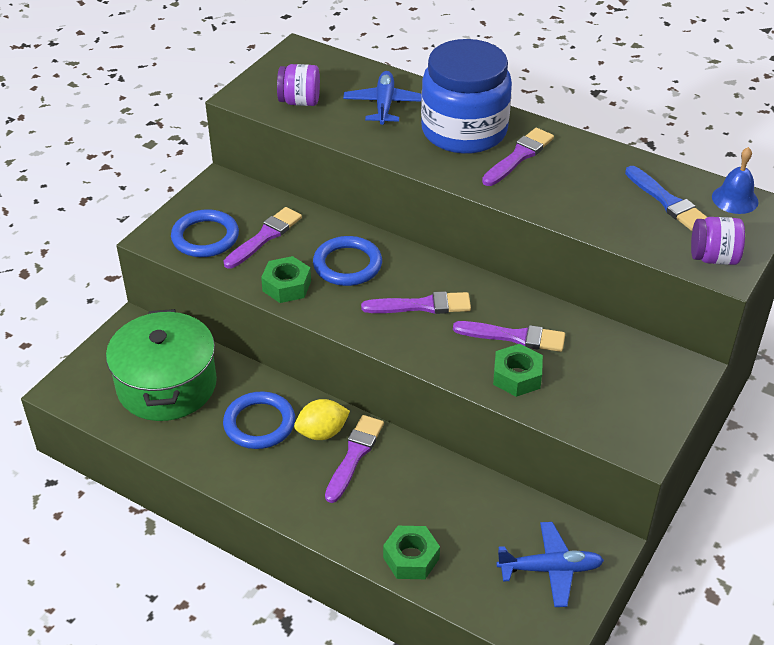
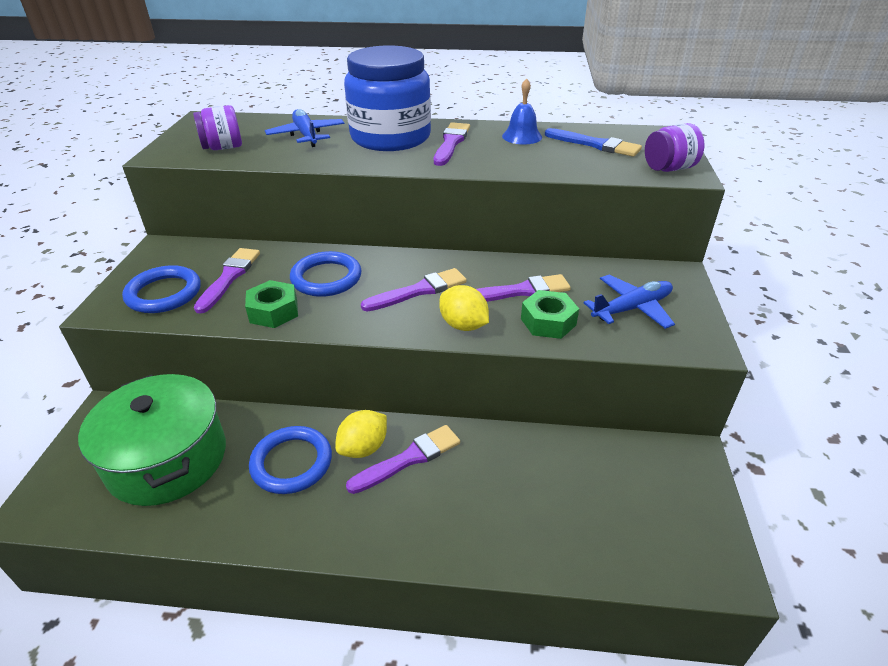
camera: 25 degrees left, 5 degrees down
purple brush [325,415,384,503] -> purple brush turned 60 degrees clockwise [346,425,460,494]
green nut [383,526,440,579] -> none
blue plane [496,522,604,607] -> blue plane moved to [584,275,675,329]
blue bell [712,147,759,214] -> blue bell moved to [502,78,542,144]
none -> yellow lemon [439,285,489,331]

